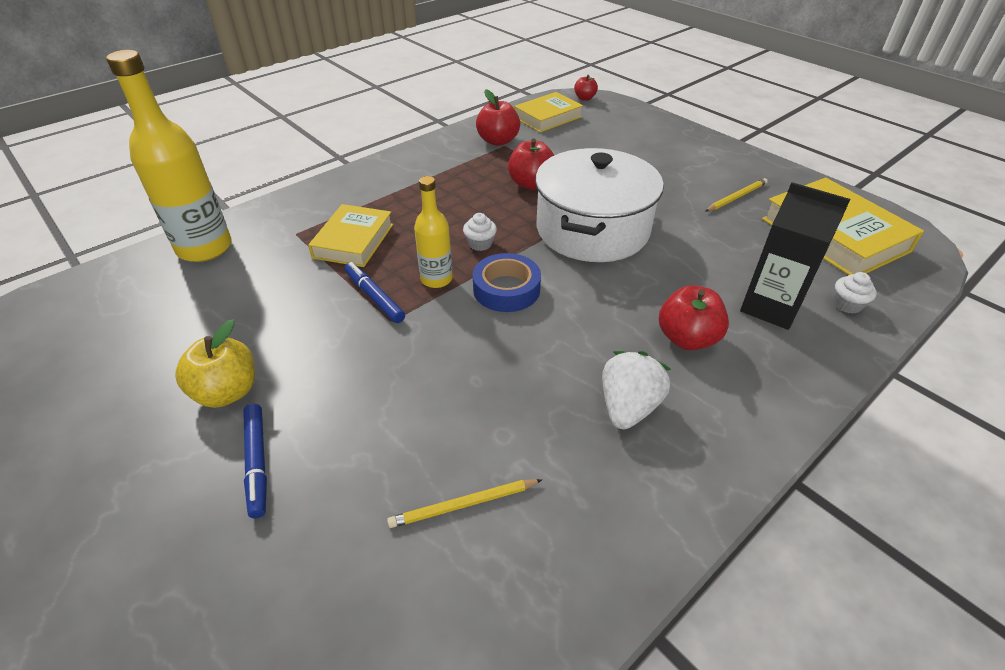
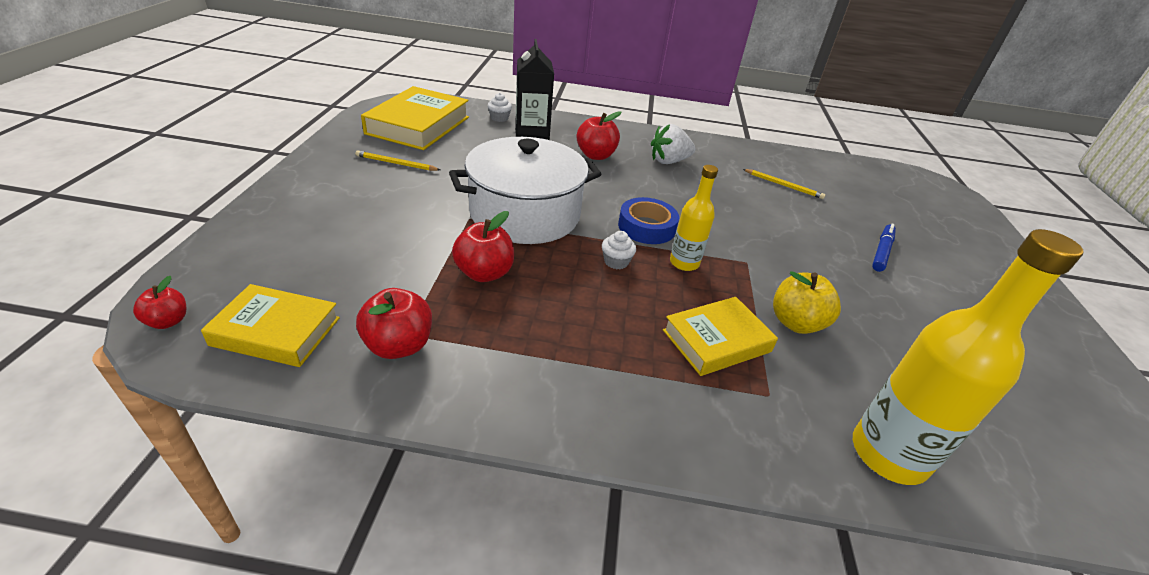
camera: 135 degrees left, 5 degrees down
yellow apple [175,319,255,408] -> yellow apple moved to [773,271,841,334]
blue marker [344,262,405,323] -> none

